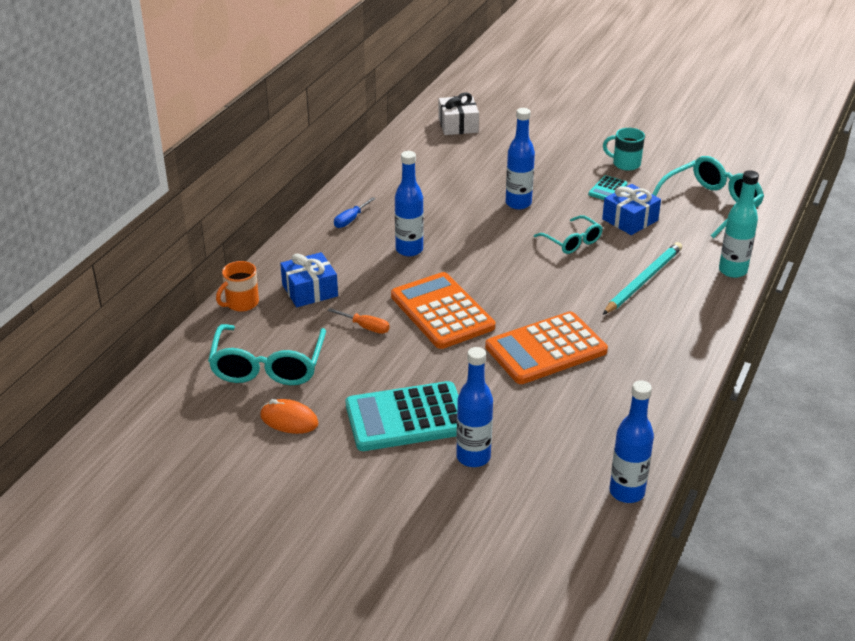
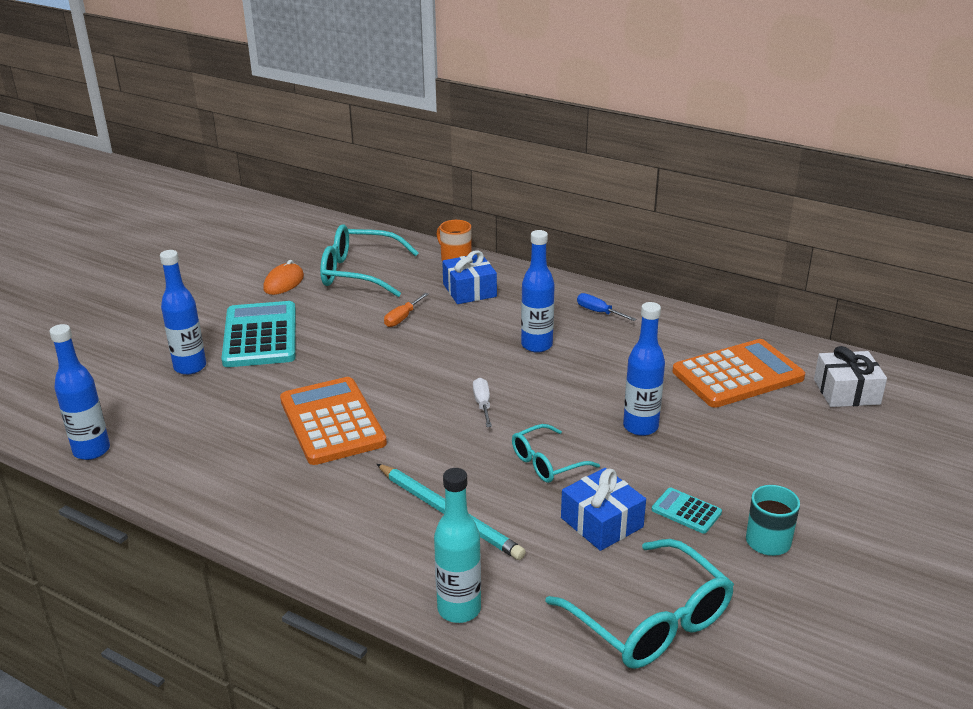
camera: 95 degrees right, 5 degrees down
orange calculator [391,272,495,349] -> orange calculator moved to [672,339,805,408]
none -> white screwdriver [473,378,492,427]

